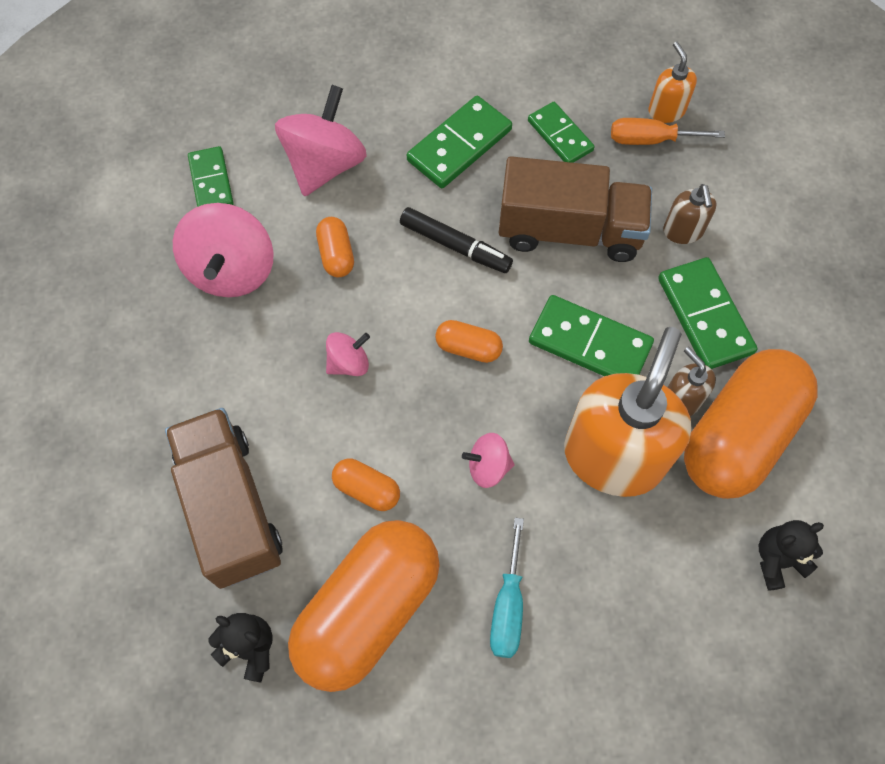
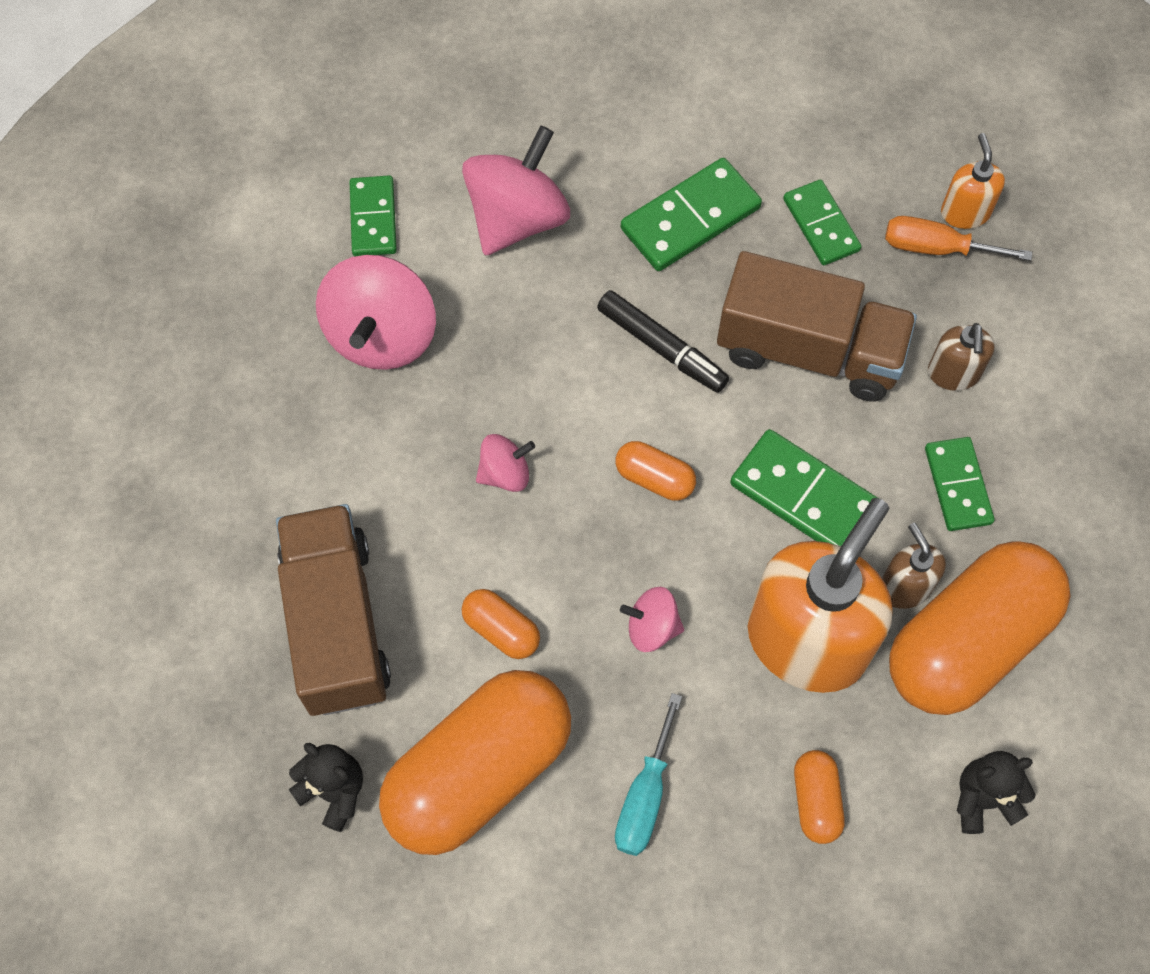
camera: 10 degrees right, 0 degrees up
orange capsule [316,217,354,277] -> orange capsule moved to [794,750,845,844]
green domino [658,257,757,369] -> green domino [925,437,994,531], size x0.67

